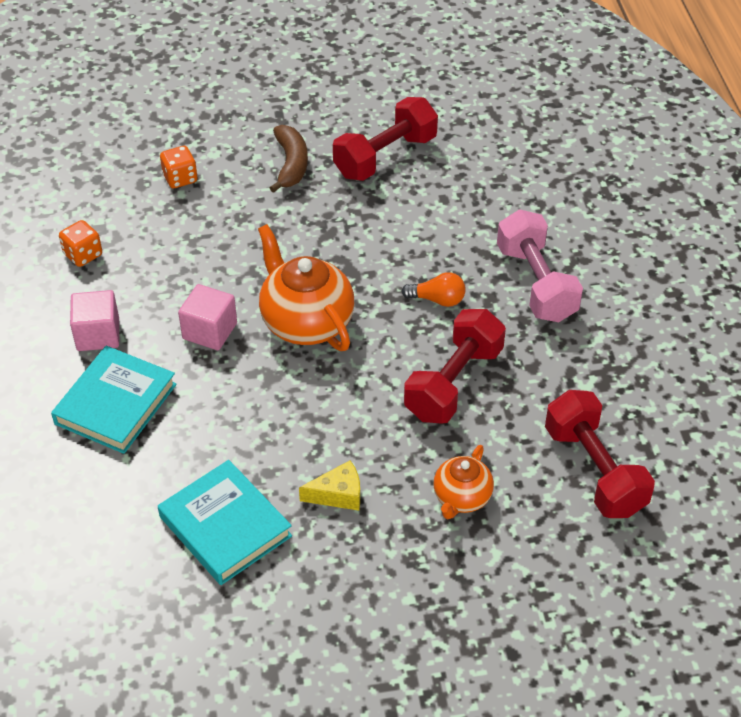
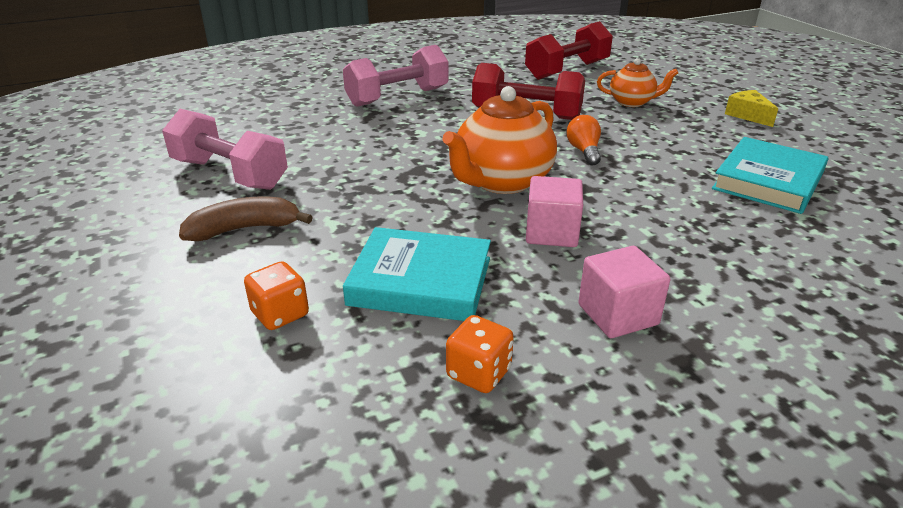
camera: 105 degrees left, 15 degrees down
turquoise book [51,346,177,454] -> turquoise book moved to [343,227,491,321]
yellow cheese [299,460,360,511] -> yellow cheese moved to [725,90,778,127]
red dumbbell [333,97,438,181] -> pink dumbbell [162,109,288,190]
orange light bulb [402,272,466,307] -> orange light bulb moved to [566,115,601,166]

